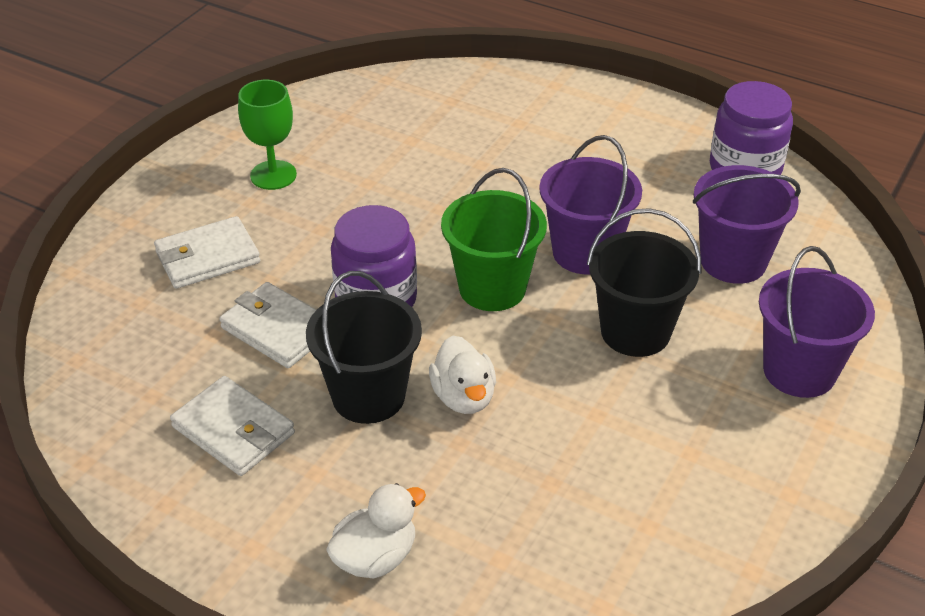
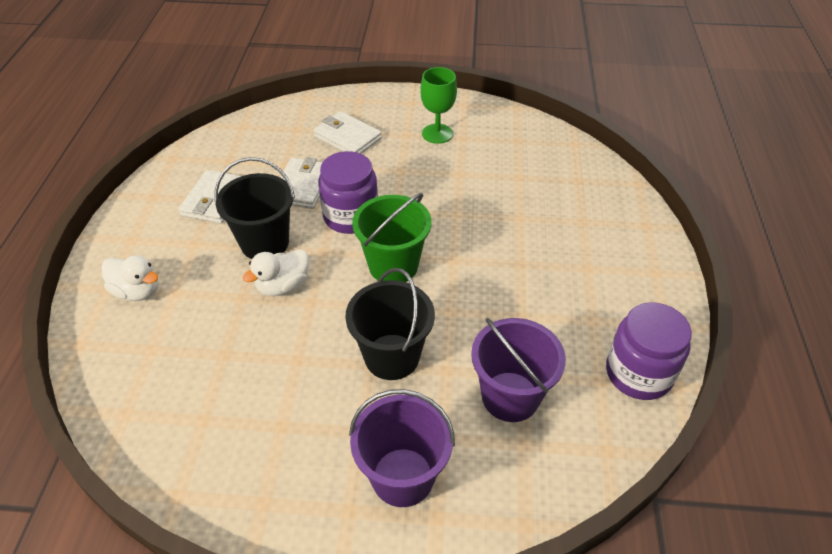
camera: 65 degrees right, 5 degrees up
purple bucket [539,135,642,274] -> none

